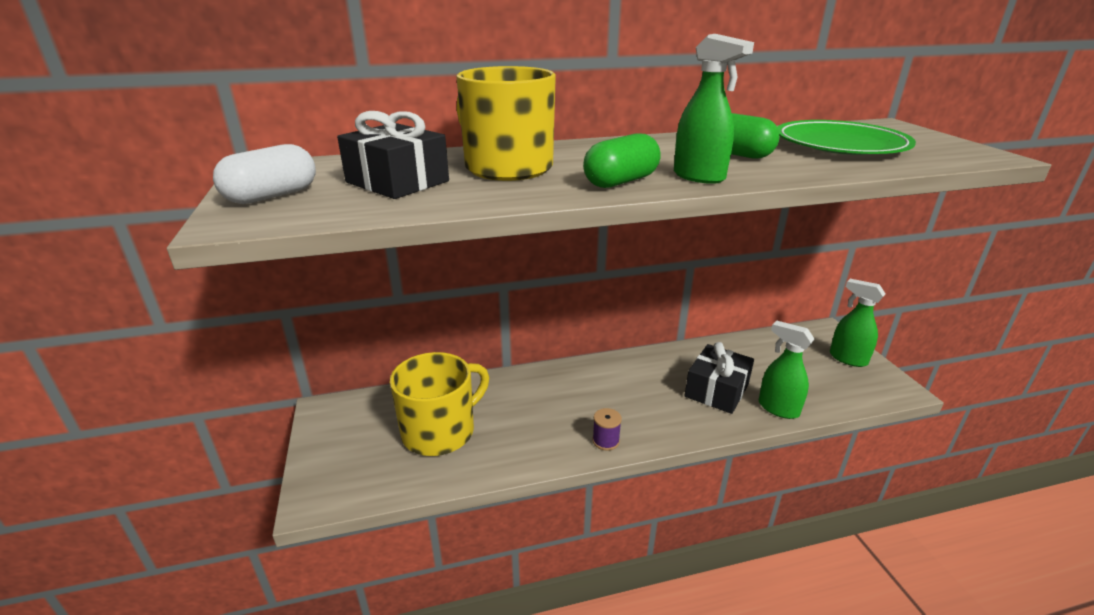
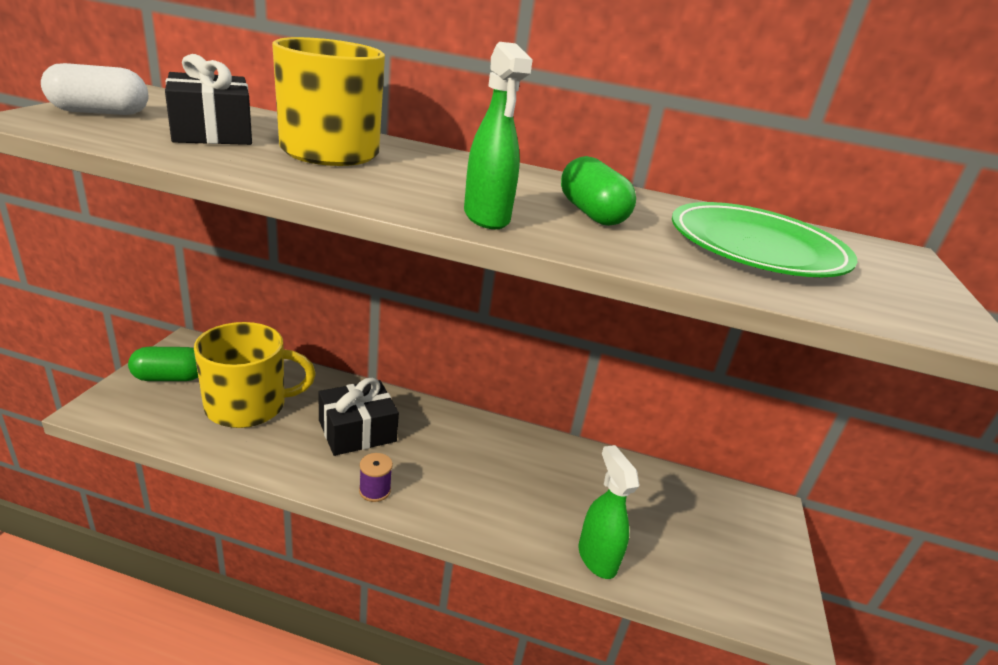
camera: 25 degrees right, 0 degrees up
green capsule [583,134,661,188] -> green capsule moved to [128,347,198,381]
black gift [684,342,754,414] -> black gift moved to [318,378,399,456]
green spray bottle [830,279,886,367] -> none

